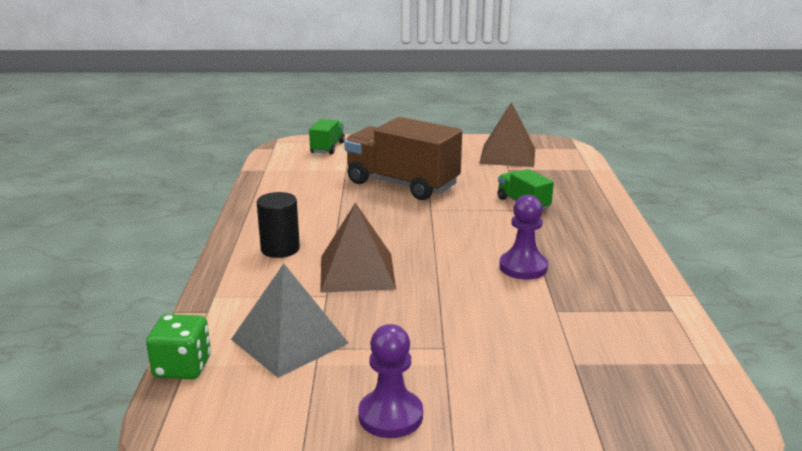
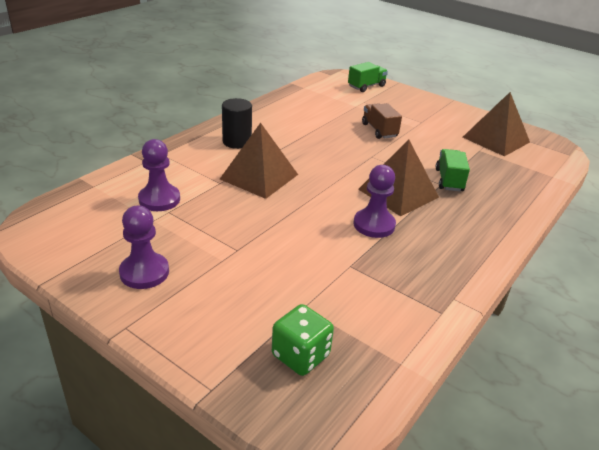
camera: 35 degrees right, 10 degrees up
green dice [146,314,211,379] -> green dice moved to [272,304,334,376]
grey pyramid [231,264,349,378] -> purple pawn [138,139,180,211]
brown truck [344,117,462,200] -> brown truck [362,103,402,139], size x0.50
none -> brown pyramid [358,140,439,216]

